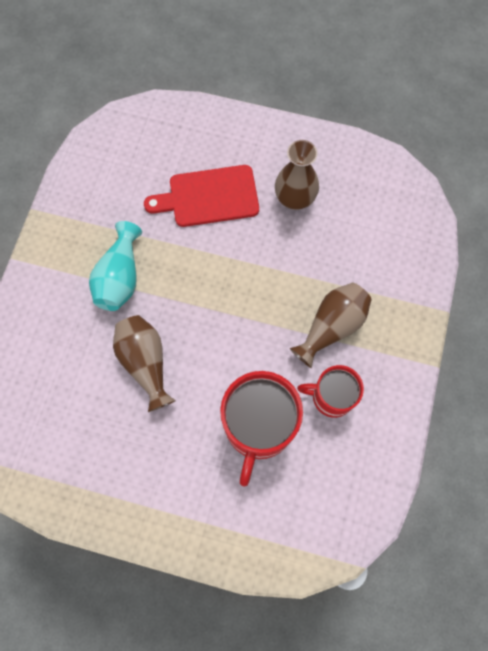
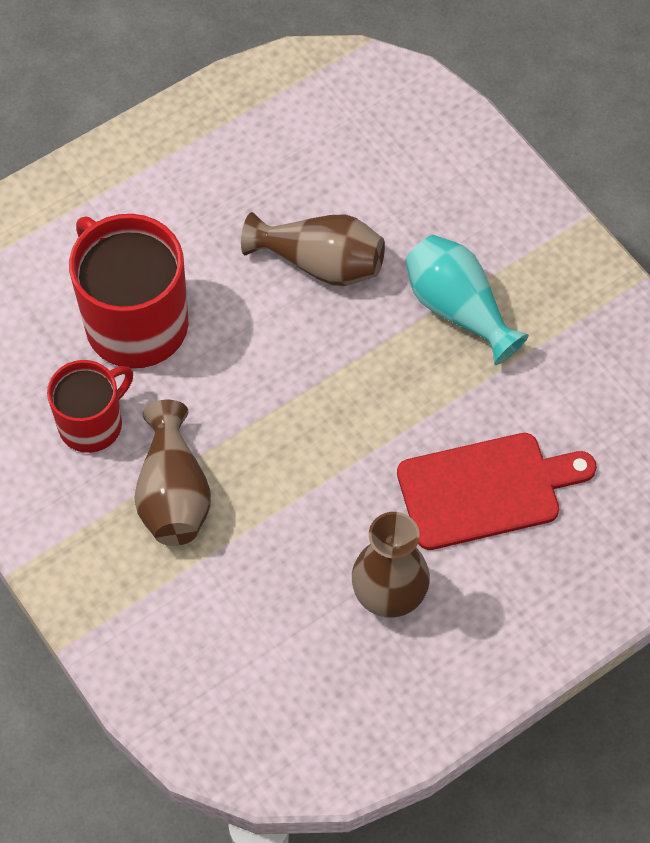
camera: 130 degrees right, 10 degrees down
red cutting board [144,165,259,227] -> red cutting board turned 45 degrees clockwise [397,433,597,550]

